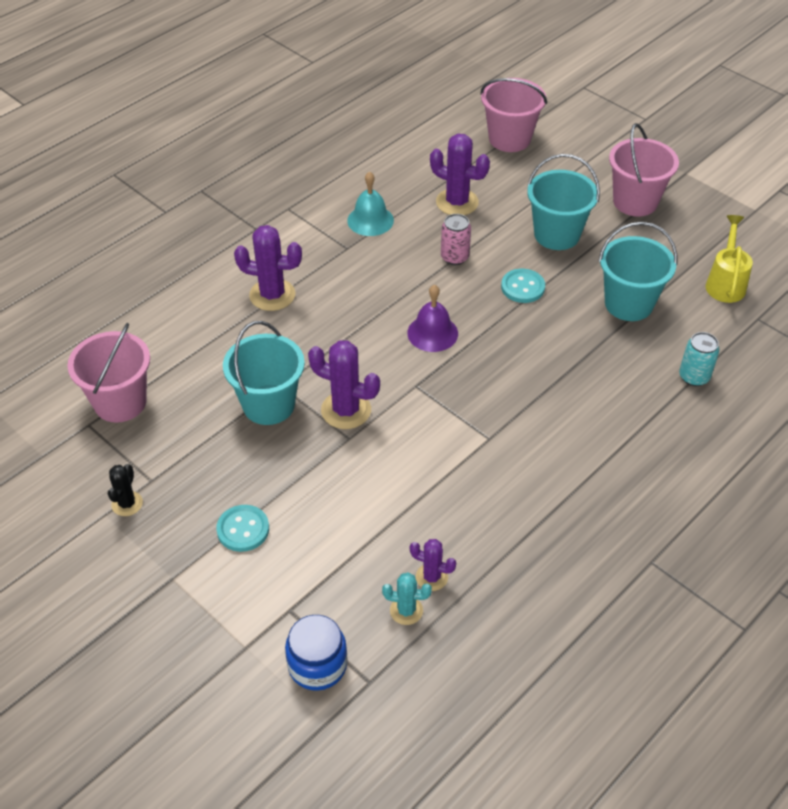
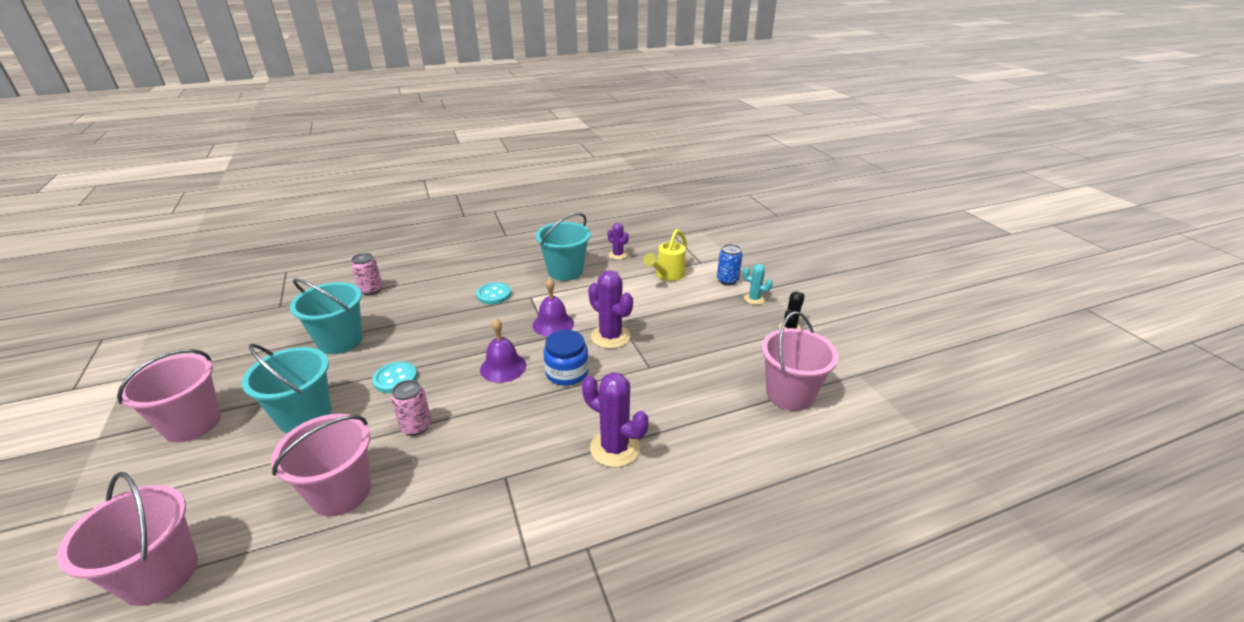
camera: 155 degrees left, 15 degrees down
turquoise button [216,505,269,552] -> turquoise button moved to [476,282,511,304]
turquoise bucket [223,321,305,425] -> turquoise bucket moved to [536,213,591,281]
blue jar [285,615,347,691] -> blue jar moved to [543,330,589,386]
turquoise bell [347,172,394,236] -> none
turquoise cactus [382,573,432,625] -> turquoise cactus moved to [743,264,773,305]
purple cactus [430,134,490,215] -> pink bucket [271,414,371,517]
turquoise can [679,332,719,386] -> pink can [351,253,382,295]
yellow watering can [706,215,753,303] -> yellow watering can moved to [643,229,687,281]
none -> purple bell [532,278,574,337]
none -> blue can [717,244,743,285]

